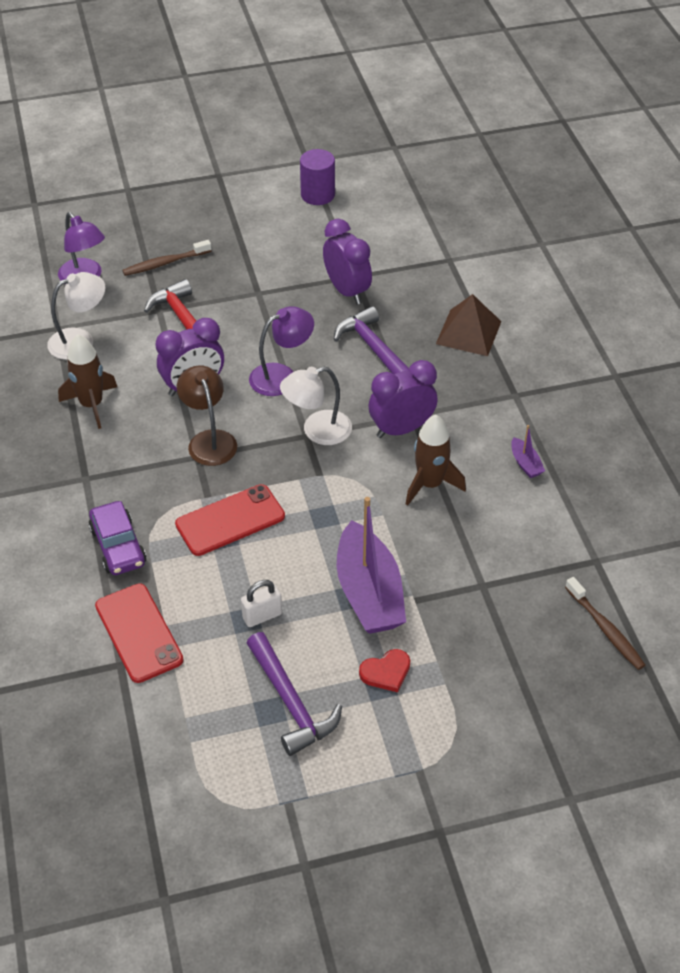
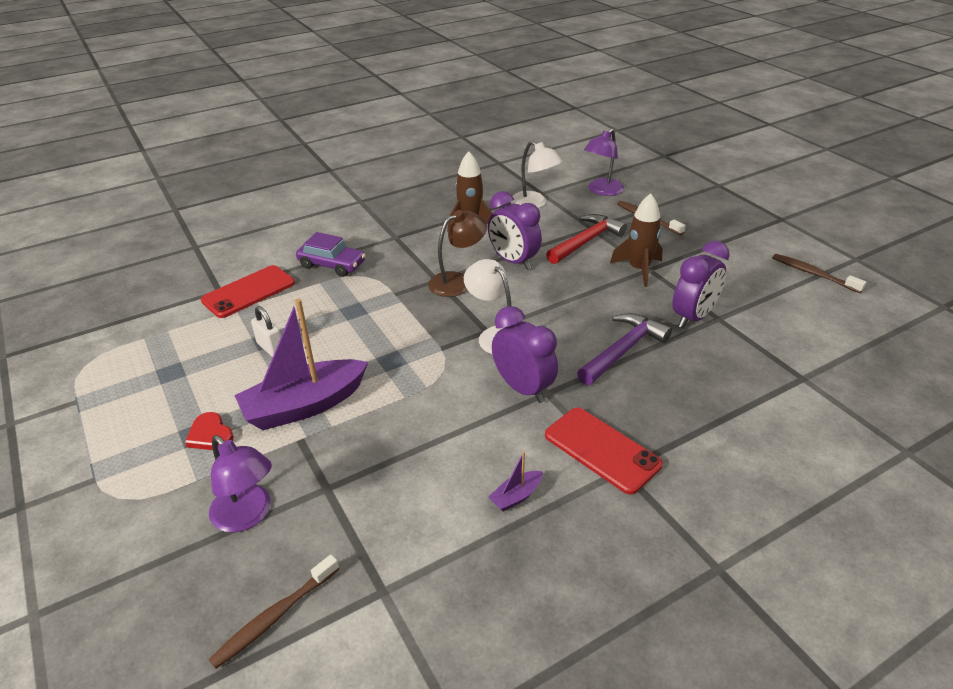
camera: 75 degrees right, 10 degrees down
purple car [89,501,146,575] -> purple car turned 120 degrees counterclockwise [296,232,366,277]
red phone [175,484,285,556] -> red phone moved to [545,408,663,495]
purple hammer [247,632,342,756] -> none
purple lamp [249,306,314,396] -> purple lamp moved to [209,435,272,533]
purple cylinder [300,149,335,205] -> brown toothbrush [772,254,866,293]
brown rocket [406,415,466,506] -> brown rocket moved to [610,193,663,287]
brown pyramid [436,294,502,356] -> none

